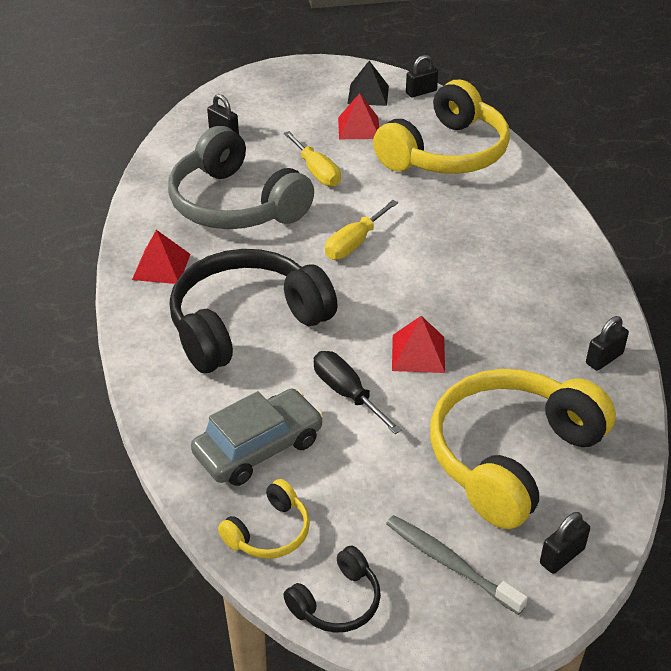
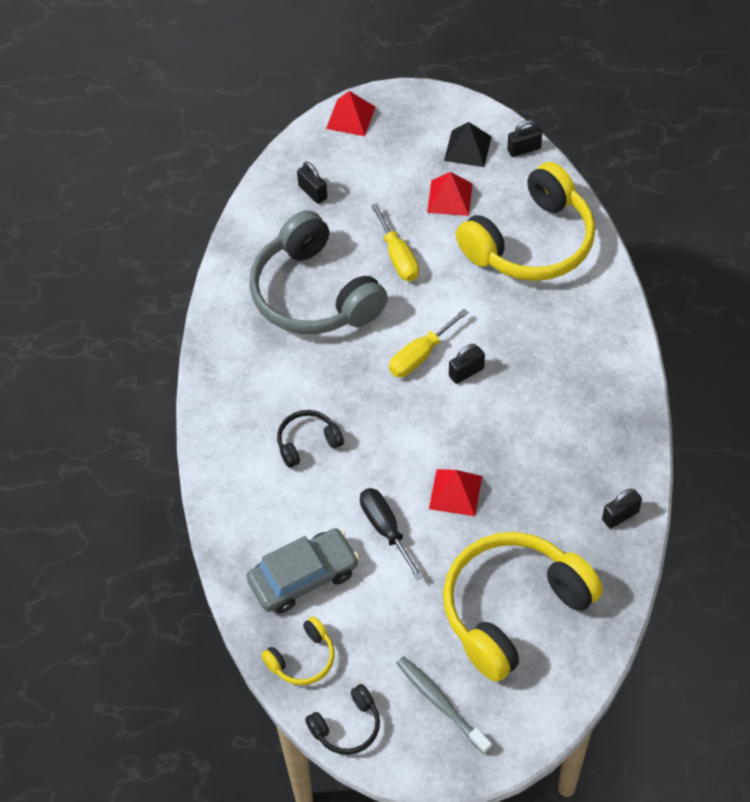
camera: 10 degrees right, 15 degrees up
red pyramid [132,230,190,284] -> red pyramid moved to [326,91,375,136]
black headphones [170,249,338,373] -> black headphones [277,410,344,468], size x0.45
black padlock [540,512,590,574] -> black padlock moved to [449,344,485,384]

